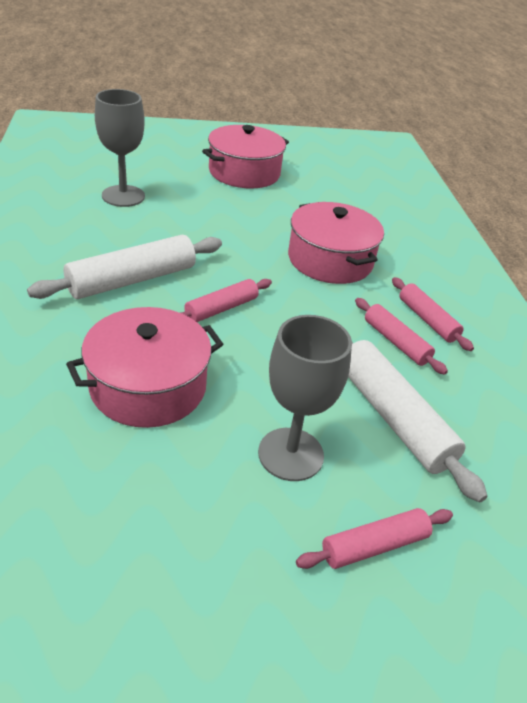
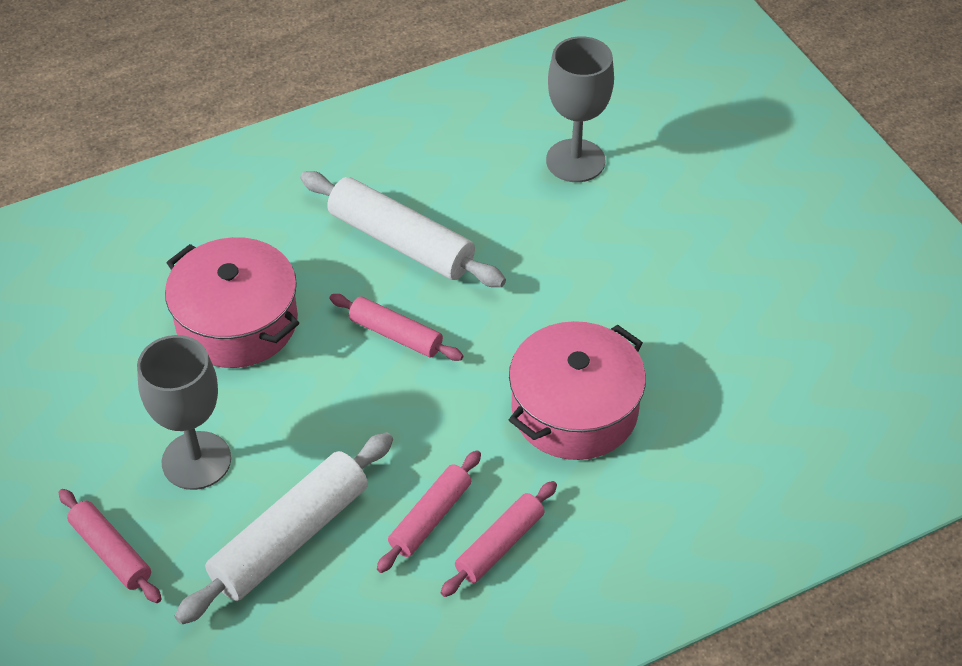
camera: 75 degrees right, 10 degrees up
pink pot [202,125,289,188] -> none

